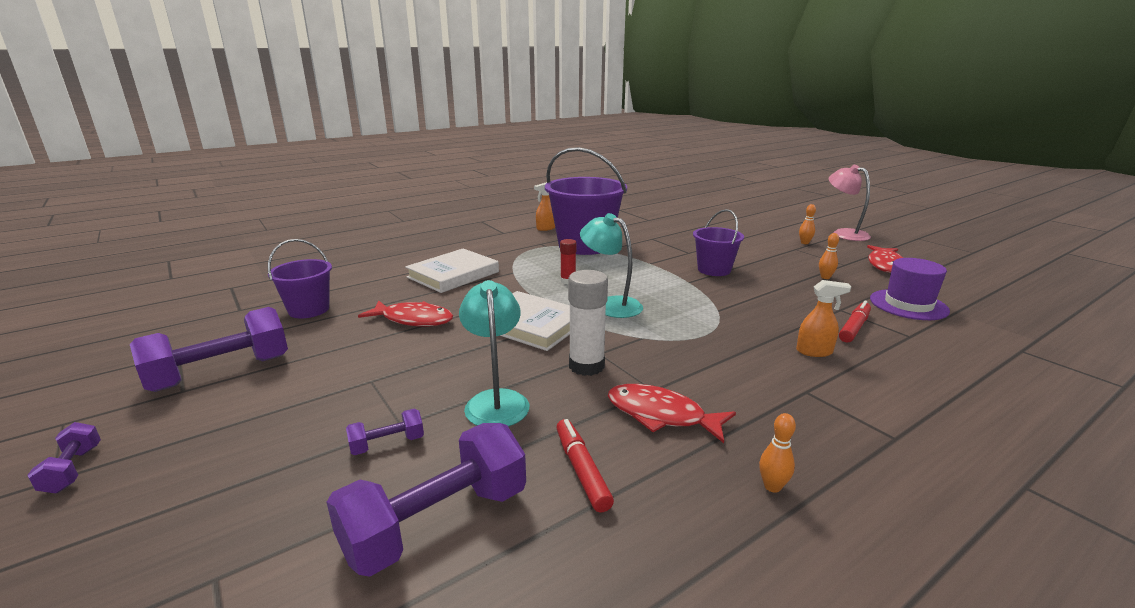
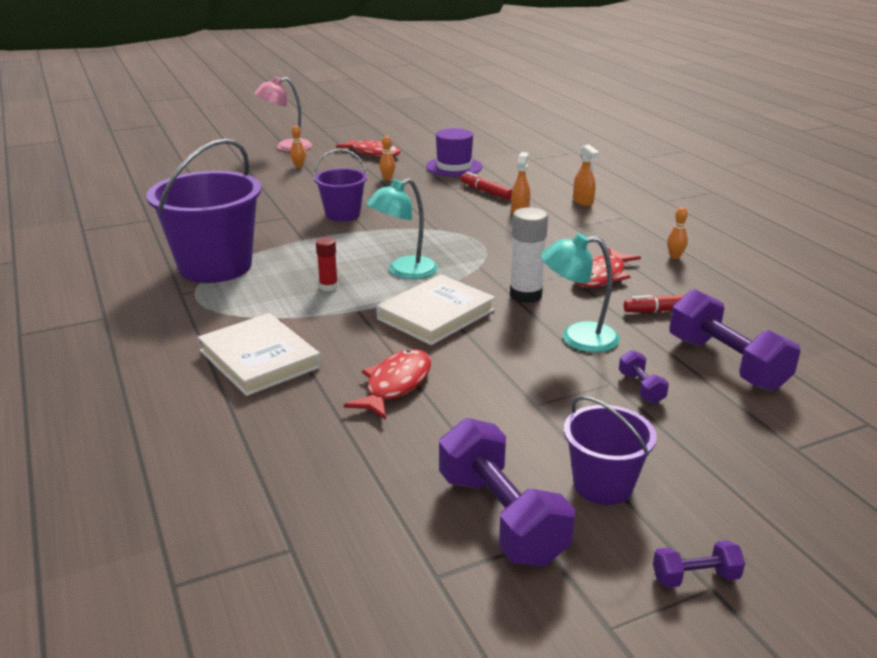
camera: 80 degrees left, 5 degrees up
purple bucket [268,239,332,318] -> purple bucket moved to [564,396,657,505]
orange spray bottle [534,182,555,231] -> orange spray bottle moved to [573,145,599,206]

